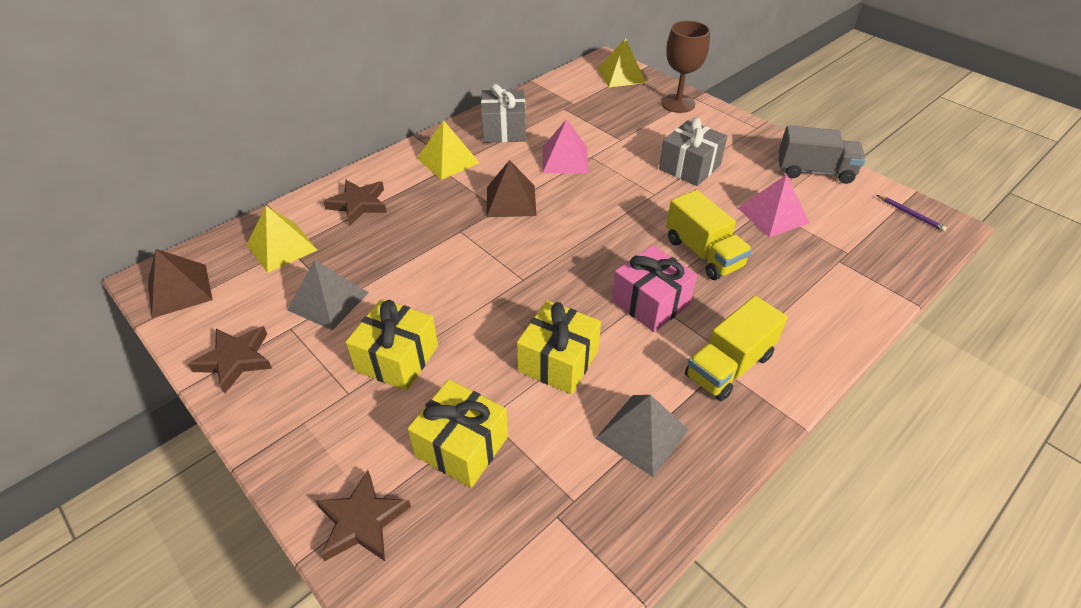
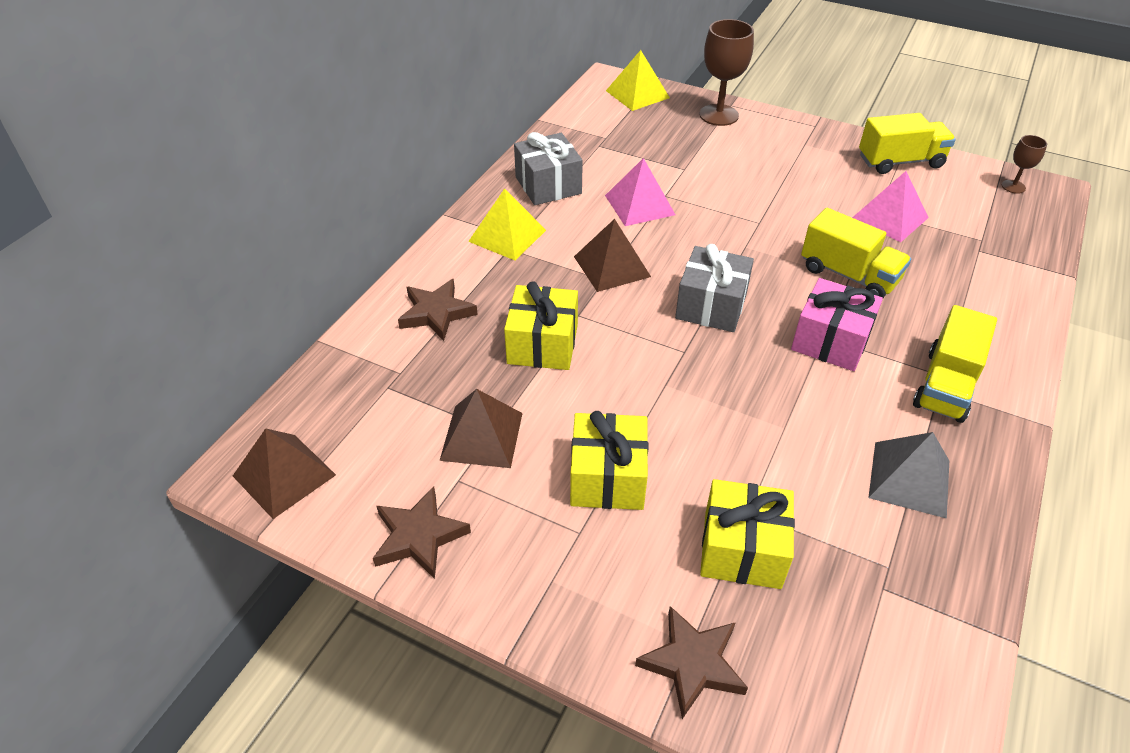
camera: 20 degrees left, 0 degrees up
yellow pyramid [246,206,317,273] -> none
grey pyramid [288,260,369,330] -> brown pyramid [440,389,523,468]
yellow gift [517,300,601,394] -> yellow gift moved to [504,281,578,370]
grey gift [659,118,728,186] -> grey gift moved to [675,244,754,332]
grey truck [778,125,866,184] -> yellow truck [859,113,956,174]
purple pencil [877,195,947,231] -> brown goblet [1002,135,1047,194]

